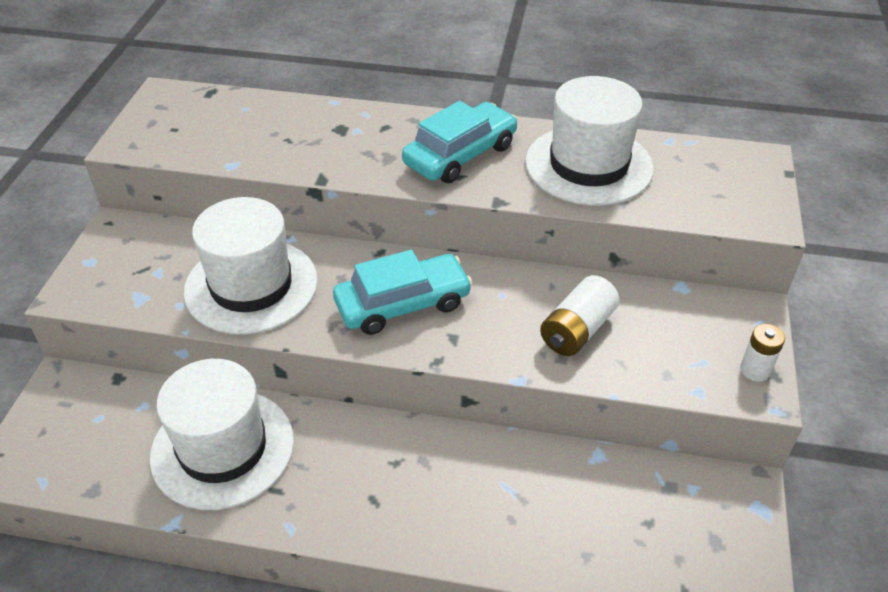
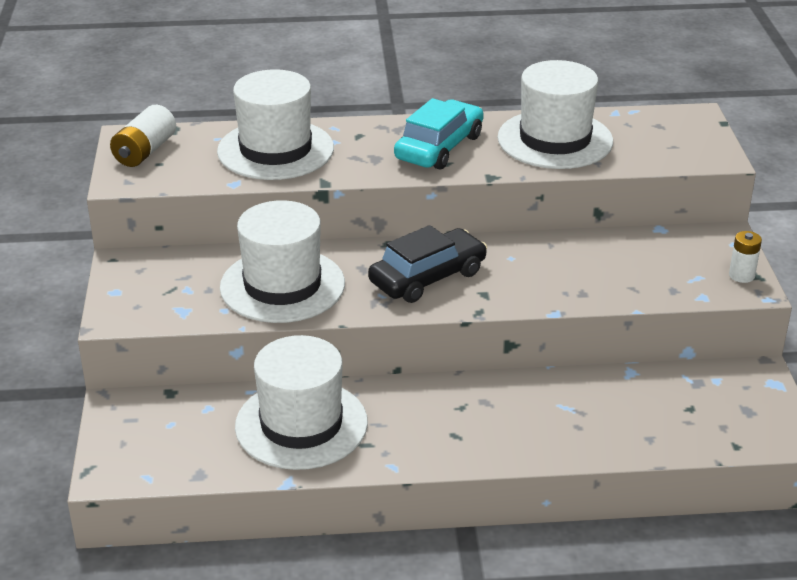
camera: 15 degrees left, 10 degrees down
turquoise car [333,250,473,335] -> black car [368,225,487,303]
white battery [540,275,620,356] -> white battery moved to [110,105,176,167]
none -> white hat [217,69,334,180]

